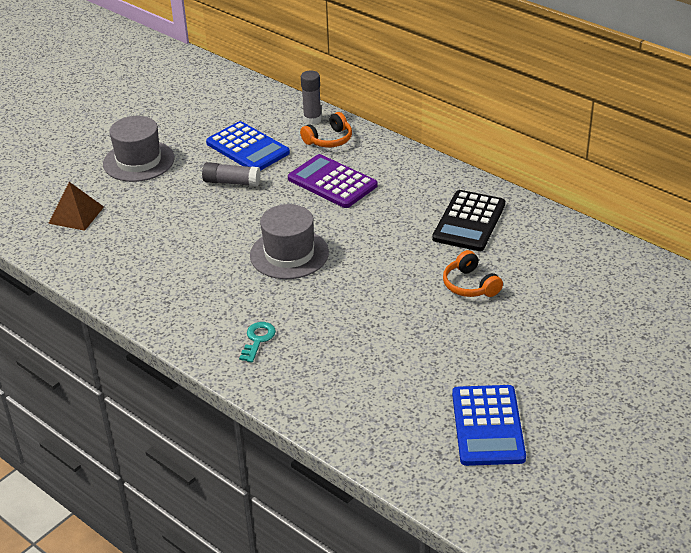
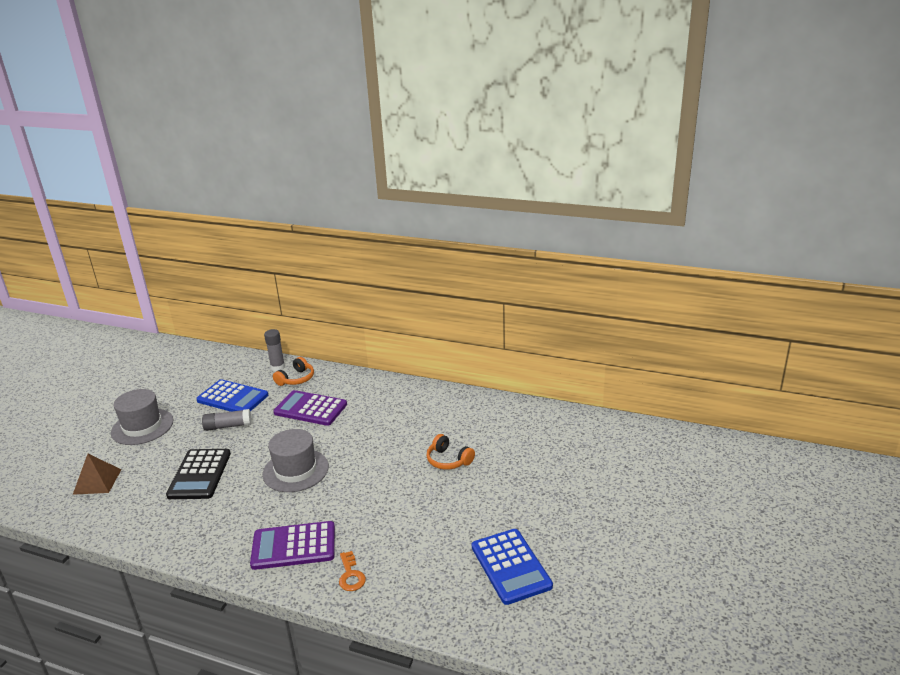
camera: 20 degrees left, 10 degrees down
turquoise key [239,322,276,363] -> purple calculator [250,521,335,570]
black calculator [432,190,505,251] -> black calculator moved to [166,449,231,499]
none -> orange key [339,551,366,591]

